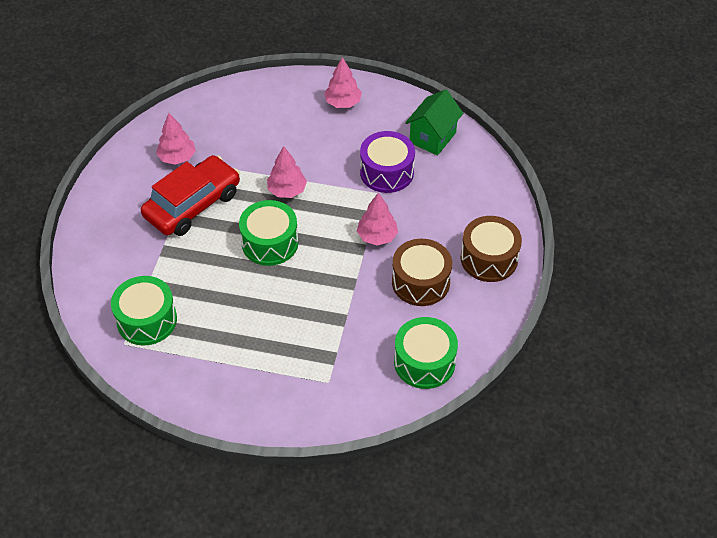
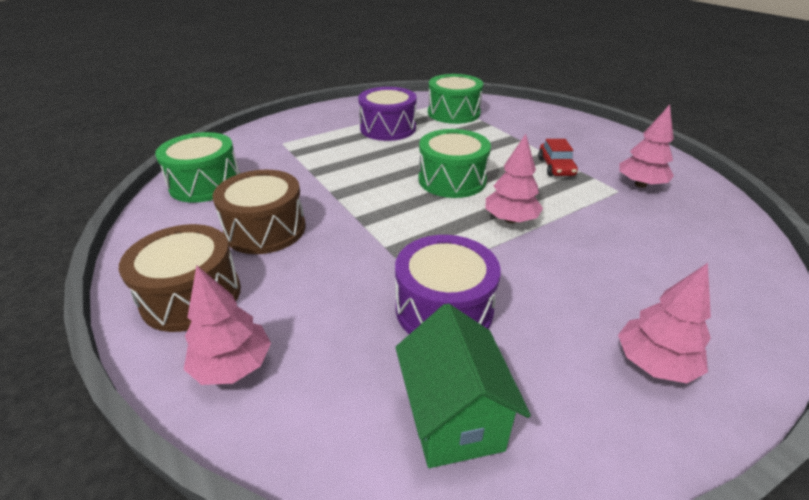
camera: 135 degrees right, 15 degrees down
red car [141,155,240,236] -> red car [538,139,578,176], size x0.48
pink tree [357,193,398,245] -> pink tree moved to [184,265,271,385]
none -> purple drum [358,87,416,141]

